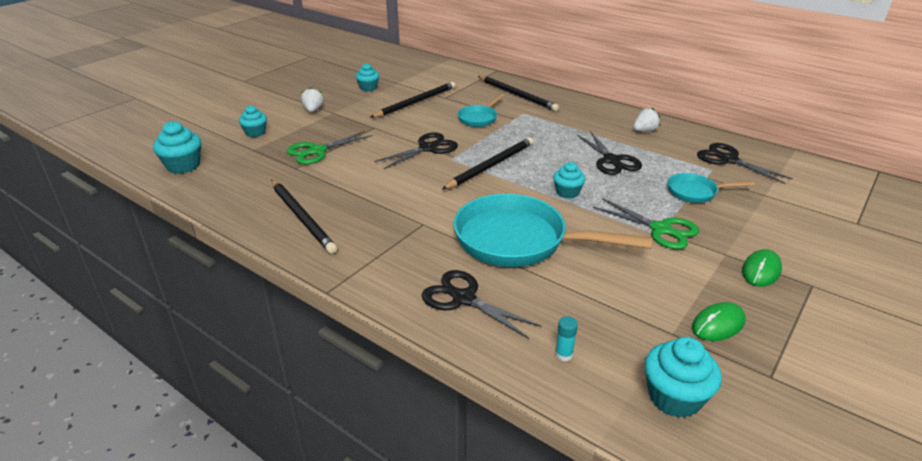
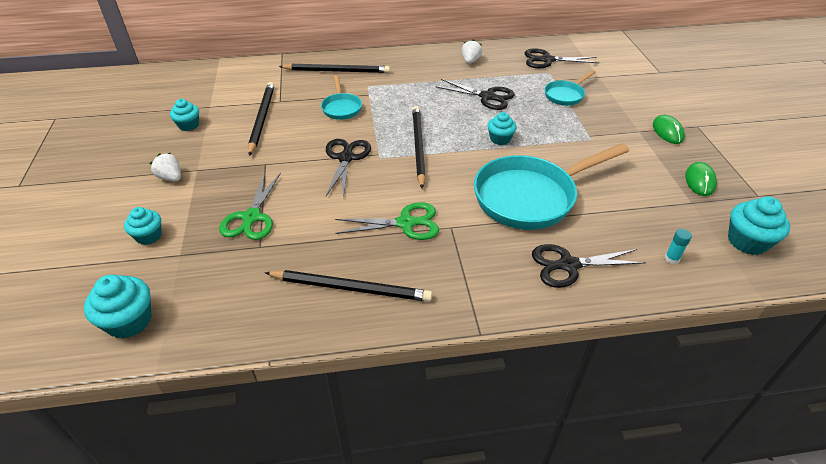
camera: 45 degrees left, 10 degrees up
green scissors [593,198,699,249] -> green scissors moved to [335,202,439,240]

